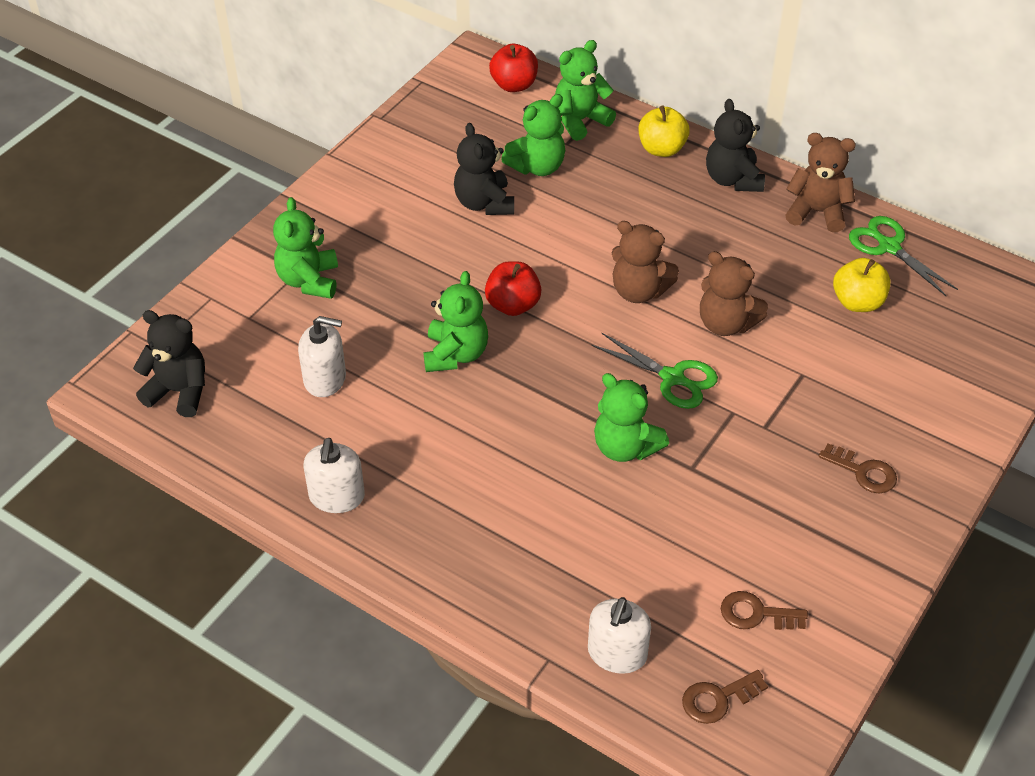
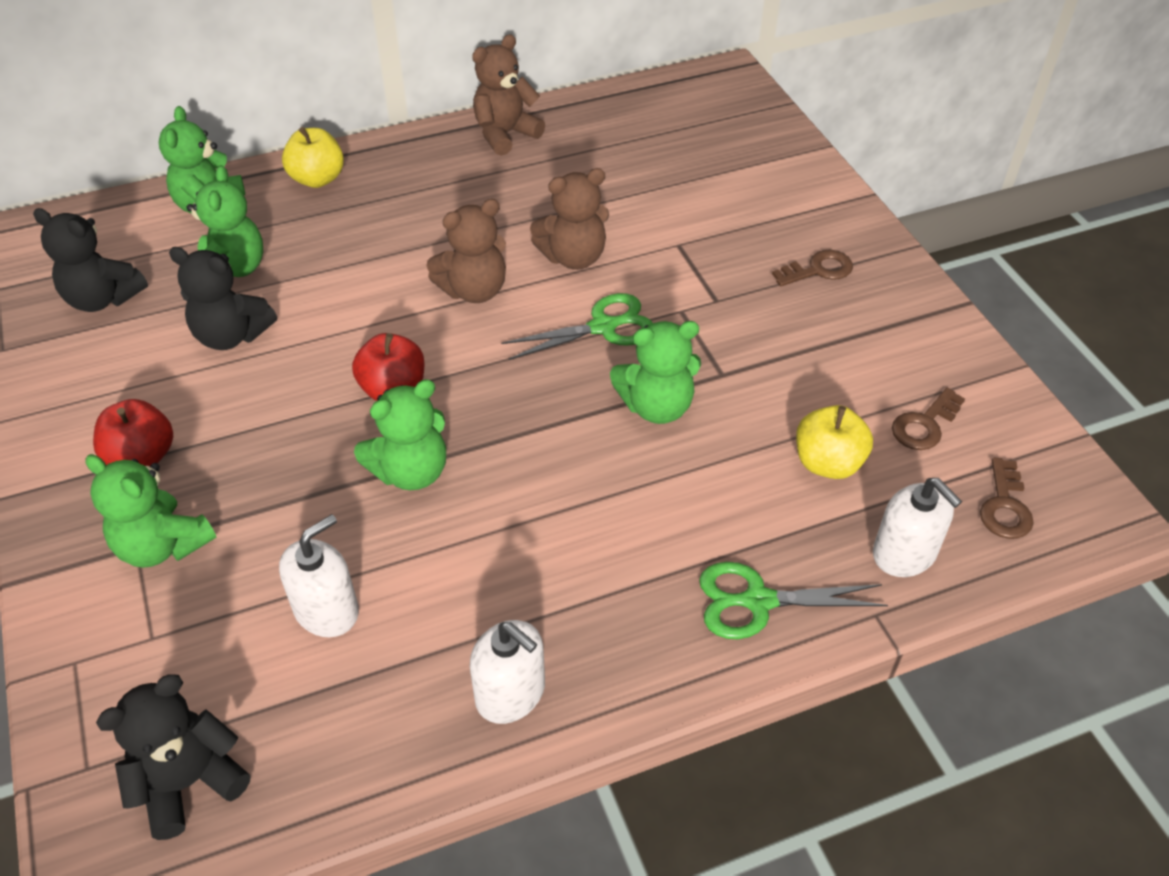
camera: 55 degrees left, 0 degrees up
green teddy bear [424,271,488,372] -> green teddy bear turned 105 degrees clockwise [354,379,446,490]
red apple [489,44,538,92] -> red apple moved to [93,399,173,466]
black teddy bear [706,99,765,192] -> black teddy bear moved to [33,208,148,312]
yellow apple [833,258,891,312] -> yellow apple moved to [796,405,873,479]
green scissors [849,216,958,296] -> green scissors moved to [699,562,888,639]

